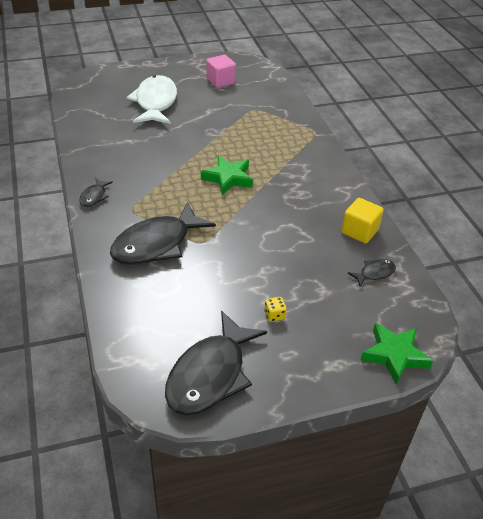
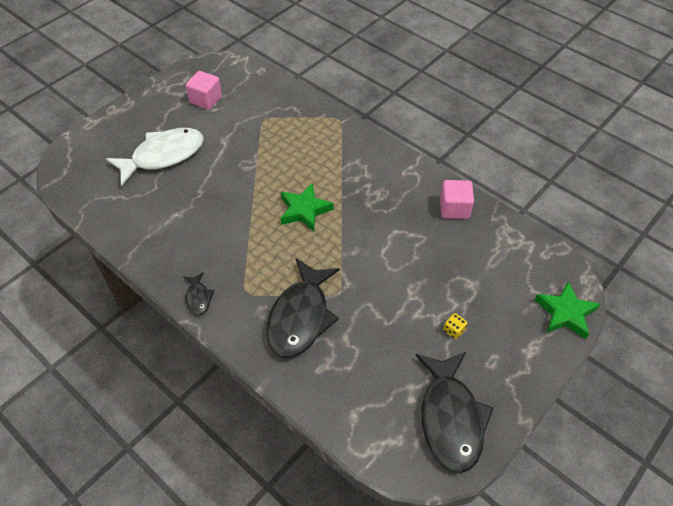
camera: 30 degrees left, 10 degrees up
white fish [126,75,177,124] -> white fish turned 90 degrees clockwise [106,128,204,187]
yellow cube [341,198,384,244] -> pink cube [440,180,474,219]
black fish [348,259,396,287] -> none

